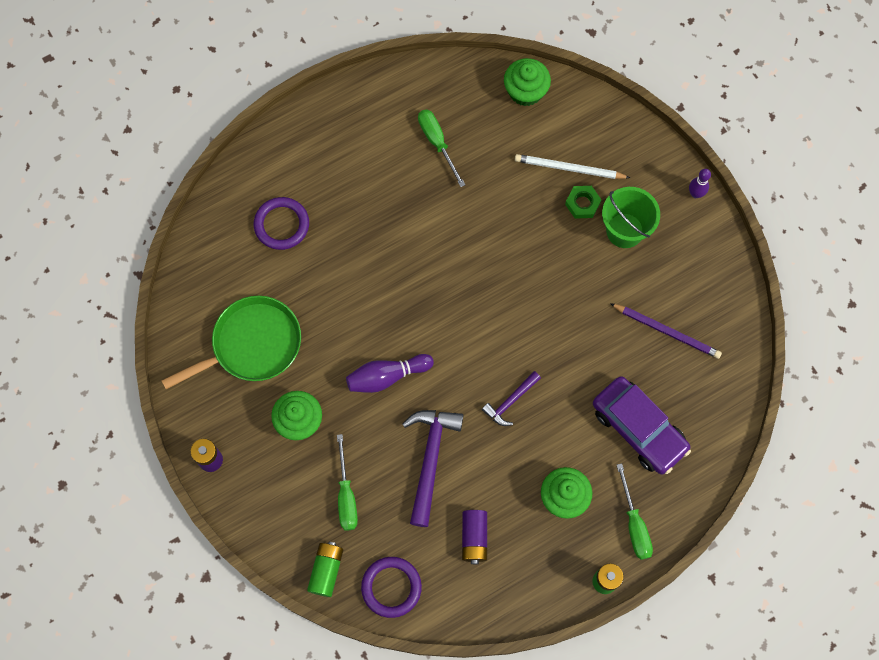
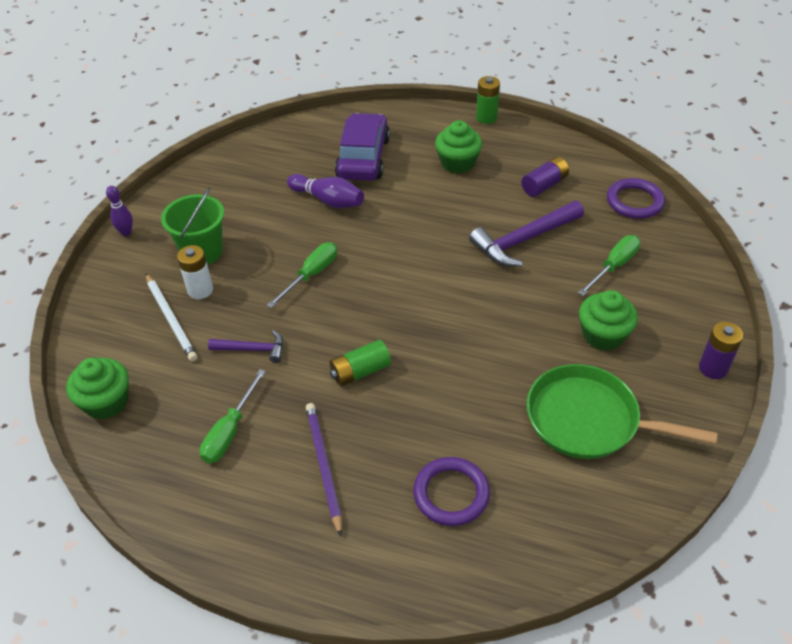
camera: 130 degrees left, 25 degrees down
green battery [307,542,343,597] -> green battery moved to [329,340,391,386]
purple bowling pin [346,354,434,393] -> purple bowling pin moved to [287,174,364,208]
purple hammer [482,371,541,426] -> purple hammer moved to [208,330,283,363]
green nut [565,186,601,219] -> white battery [177,245,213,299]
purple pencil [610,303,722,359] -> purple pencil moved to [306,403,342,536]
green screwdriver [617,463,653,560] -> green screwdriver moved to [267,242,337,308]

